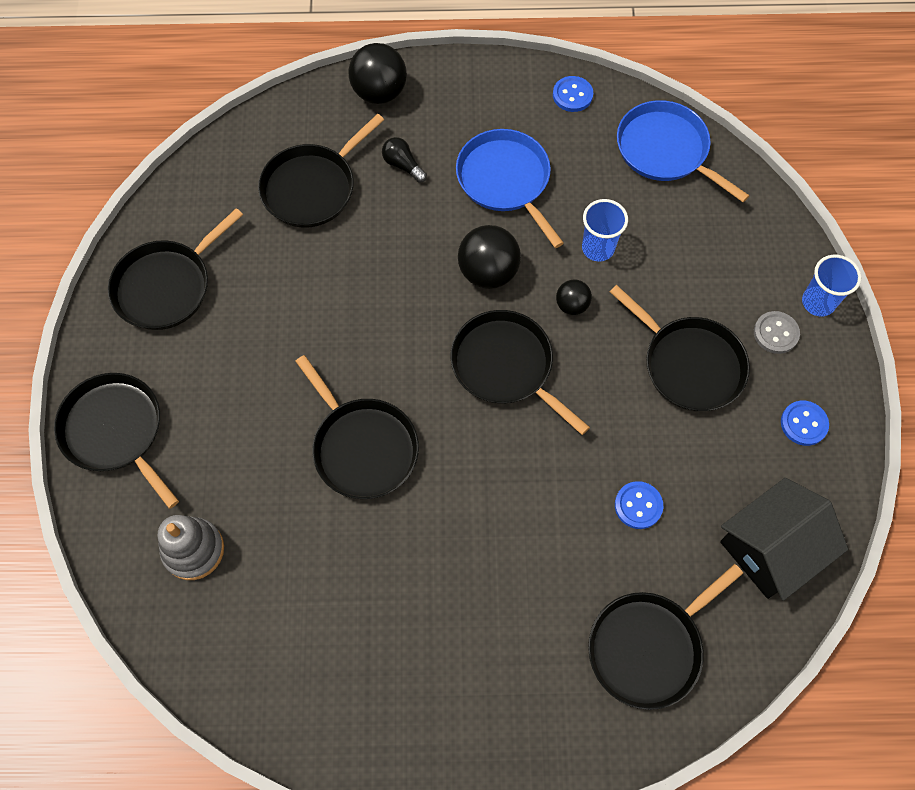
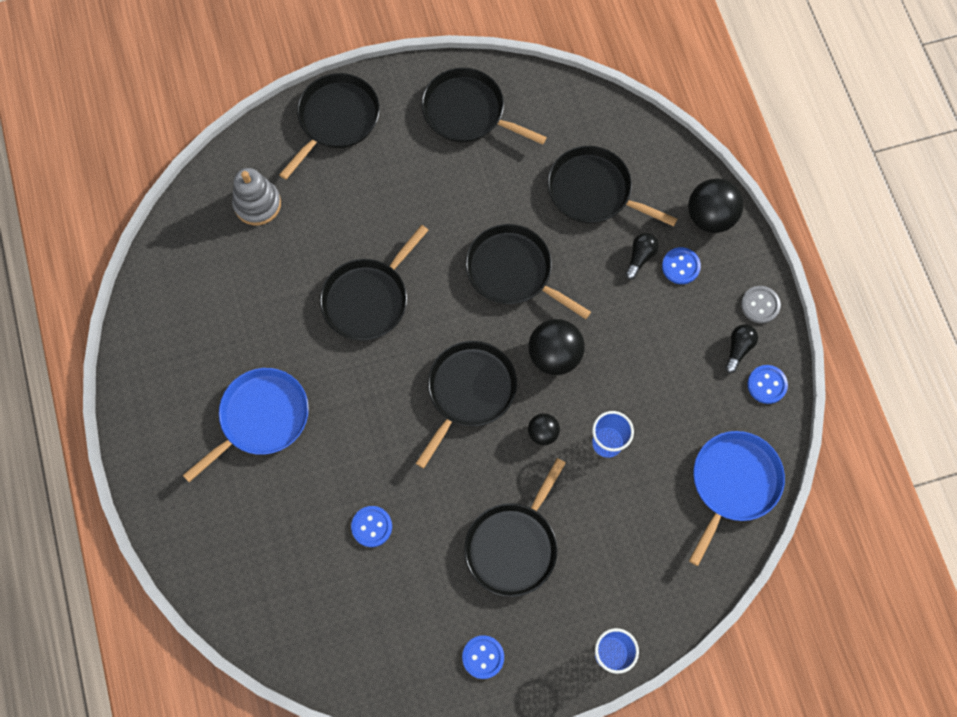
camera: 75 degrees right, 5 degrees up
blue pan [456,129,564,248] -> blue pan moved to [183,368,309,482]
black pan [588,564,743,710] -> black pan moved to [466,224,591,319]
black house [720,478,848,601] -> none
grey button [754,311,800,354] -> grey button moved to [741,286,781,323]
none -> blue button [662,247,701,284]
none -> black light bulb [725,325,758,373]

